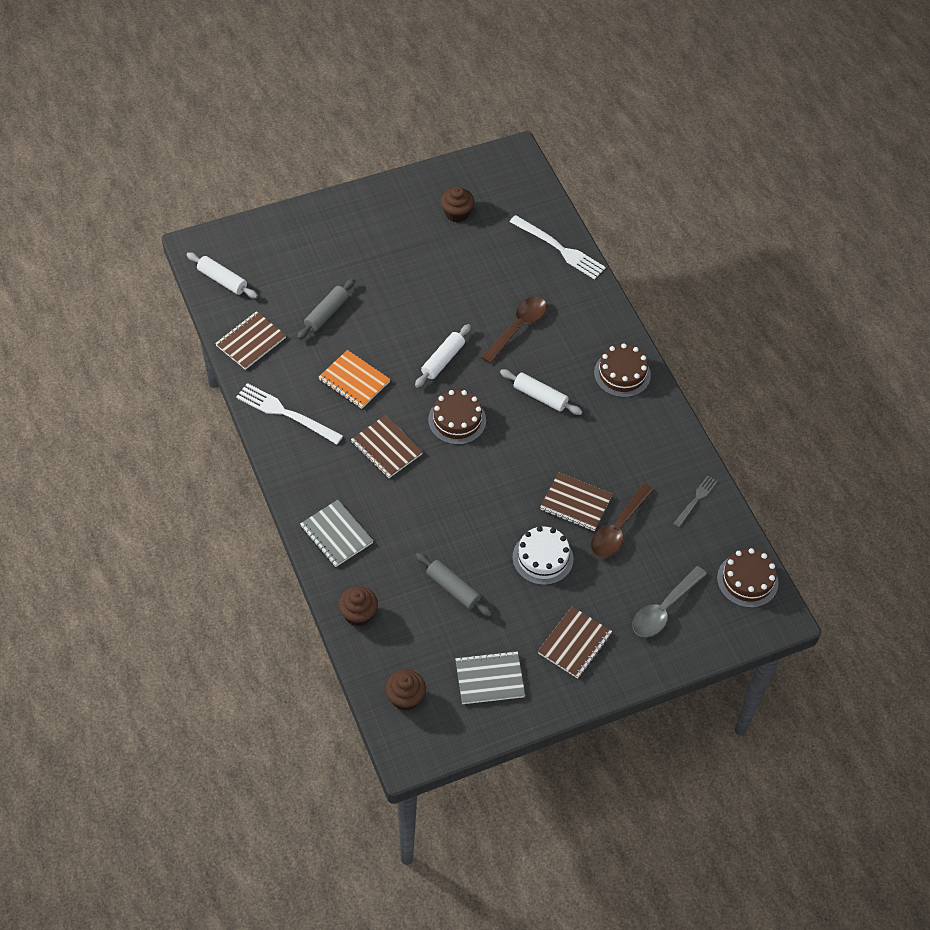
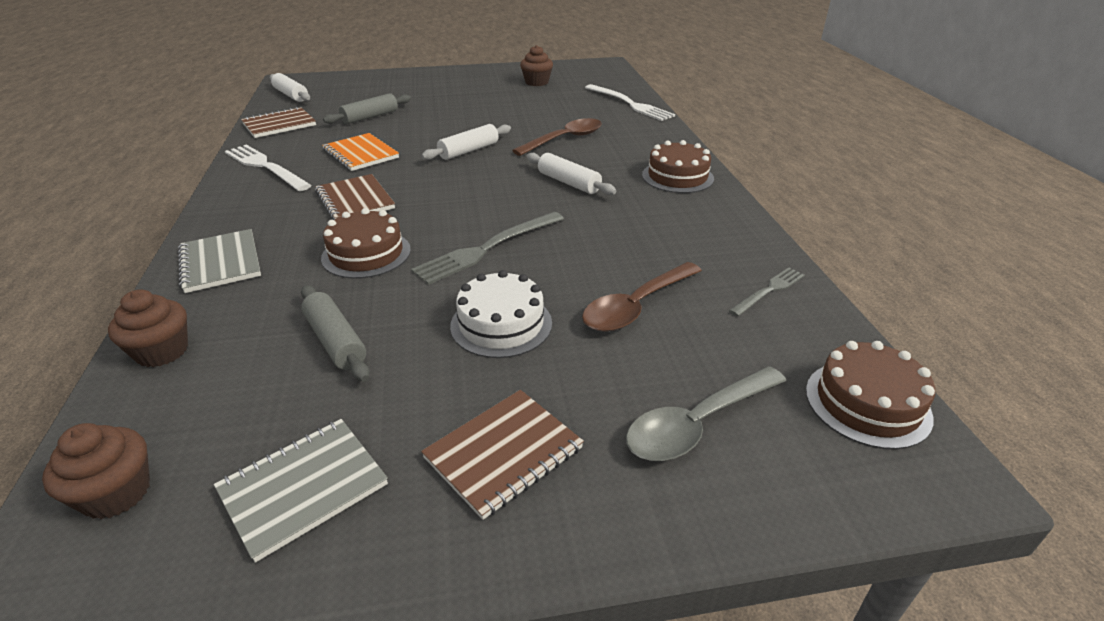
camera: 15 degrees right, 20 degrees down
brown cake [428,390,486,445] -> brown cake moved to [321,208,411,279]
grey notebook [455,651,525,704] -> grey notebook turned 45 degrees counterclockwise [214,419,388,563]
brown notebook [540,472,613,531] -> none
none -> grey fork [411,212,564,285]

